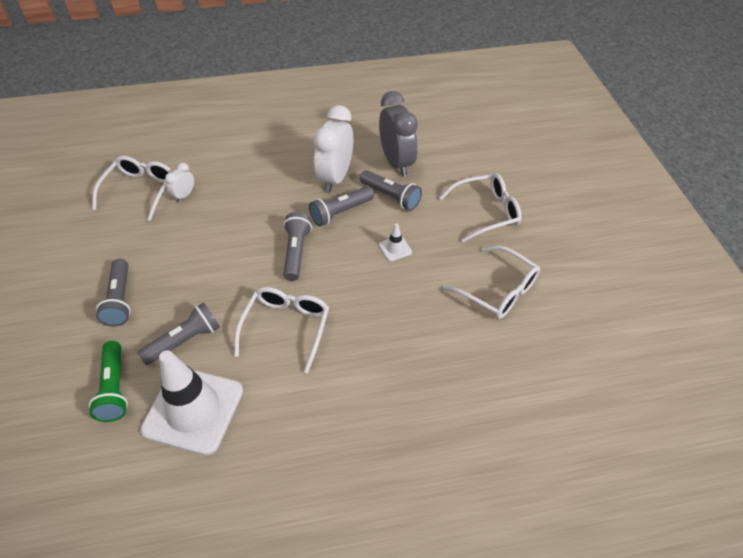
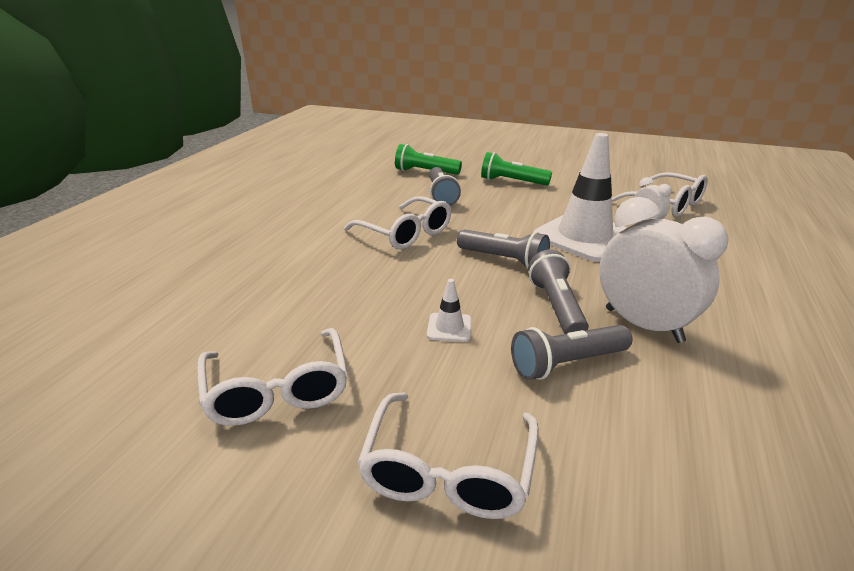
camera: 120 degrees right, 20 degrees down
grey flashlight [96,259,131,327] -> green flashlight [481,152,552,185]
white traffic cone [140,350,243,455] -> white traffic cone moved to [534,133,628,262]
grey clock [379,91,418,176] -> none
white glasses [443,245,540,319] -> white glasses turned 90 degrees counterclockwise [197,328,348,426]

